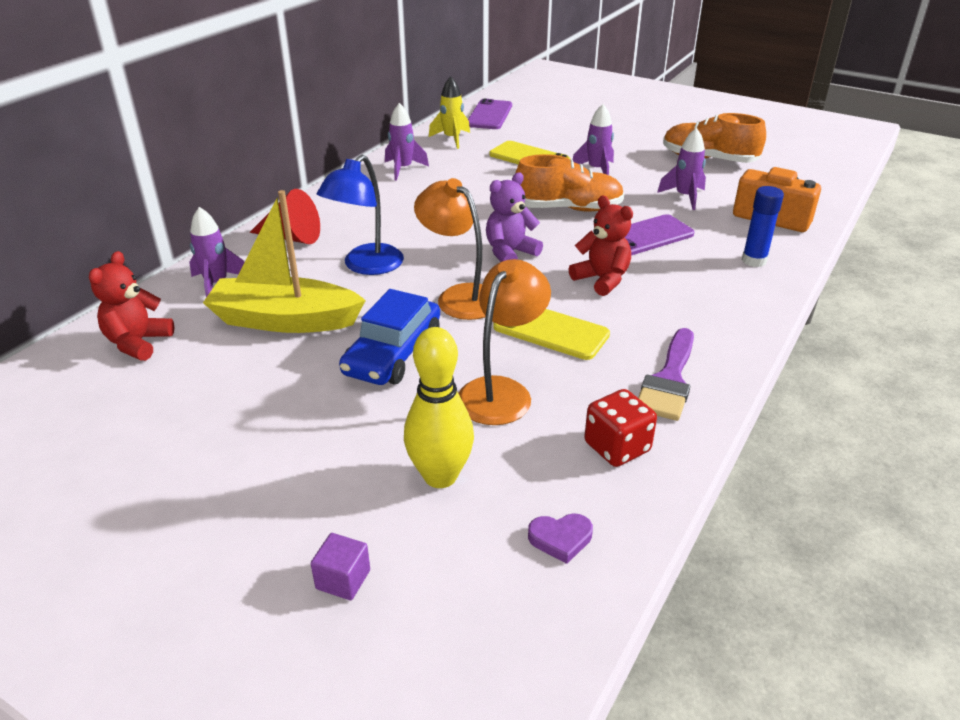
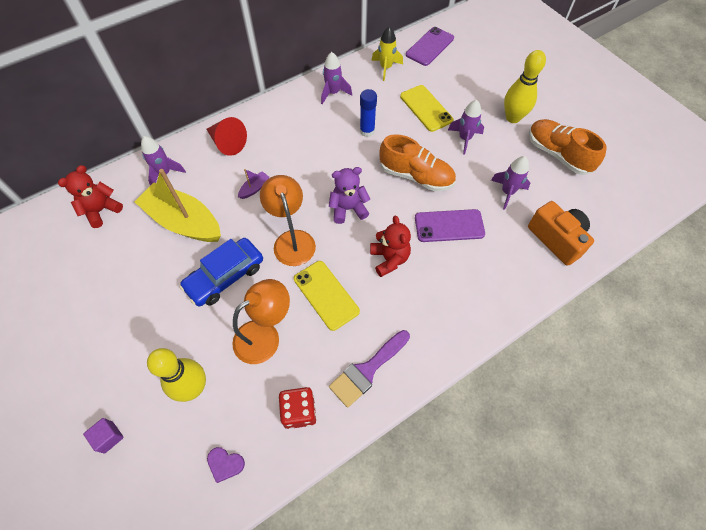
camera: 25 degrees right, 25 degrees up
blue lamp [317,155,404,275] -> purple boat [238,169,270,199]
blue glue stick [742,186,784,267] -> blue glue stick moved to [360,89,377,137]
none -> yellow bowling pin [504,50,546,123]

